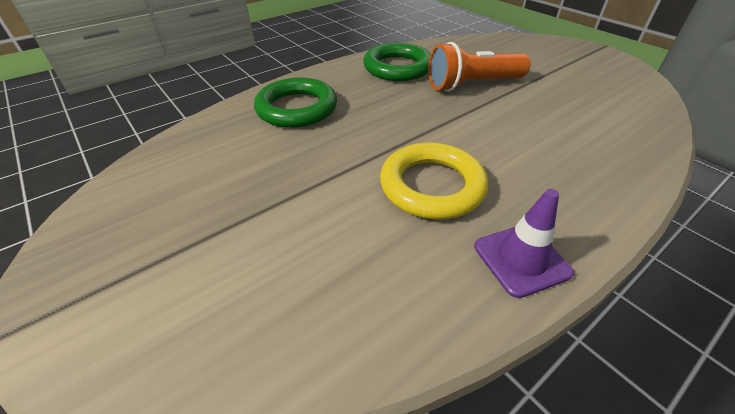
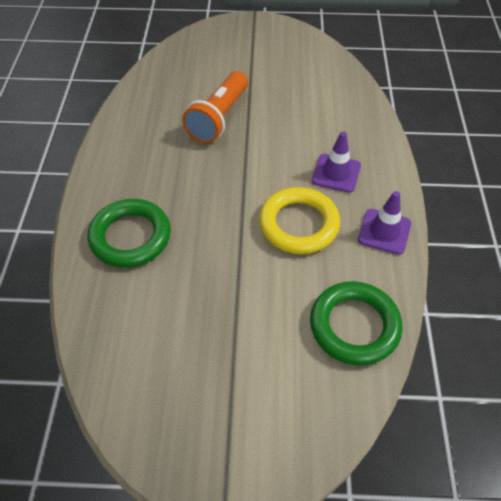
camera: 50 degrees left, 10 degrees up
green ring [363,43,431,81] -> green ring moved to [310,281,403,365]
none -> purple traffic cone [312,132,361,193]

